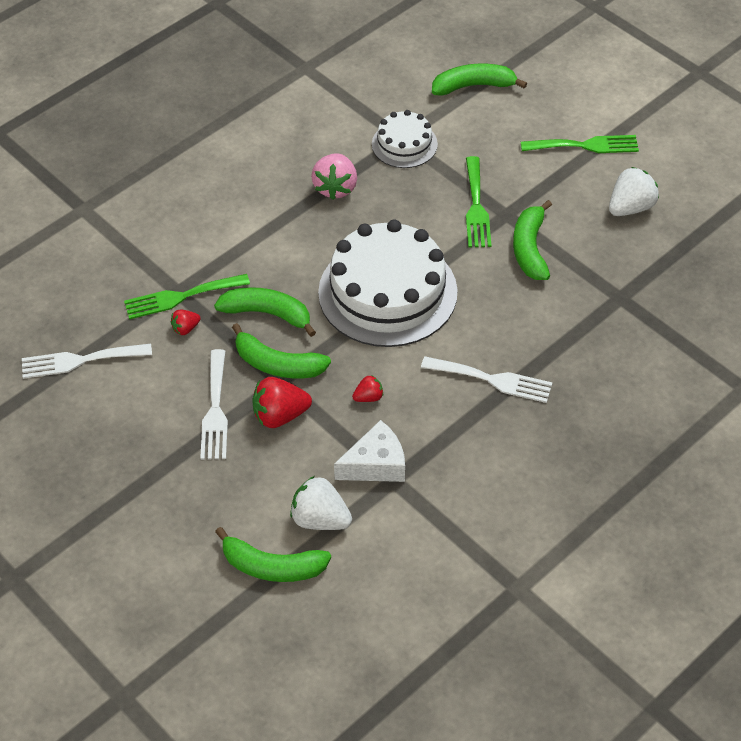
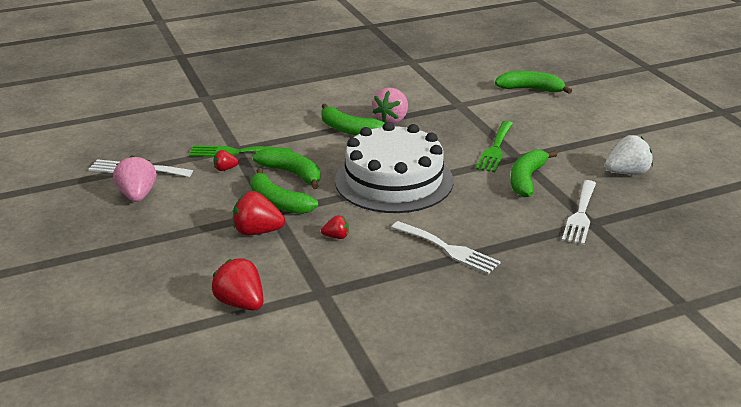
camera: 20 degrees right, 20 degrees down
white fork [200,349,228,460] -> white fork moved to [562,180,596,245]
green banana [215,527,331,582] -> green banana moved to [321,104,384,136]
white strawberry [290,476,352,530] -> red strawberry [212,258,264,311]
white cheese [334,420,405,482] -> none
white cake [372,110,438,168] -> none
green fork [521,135,639,153] -> none
none -> pink strawberry [113,156,156,202]

